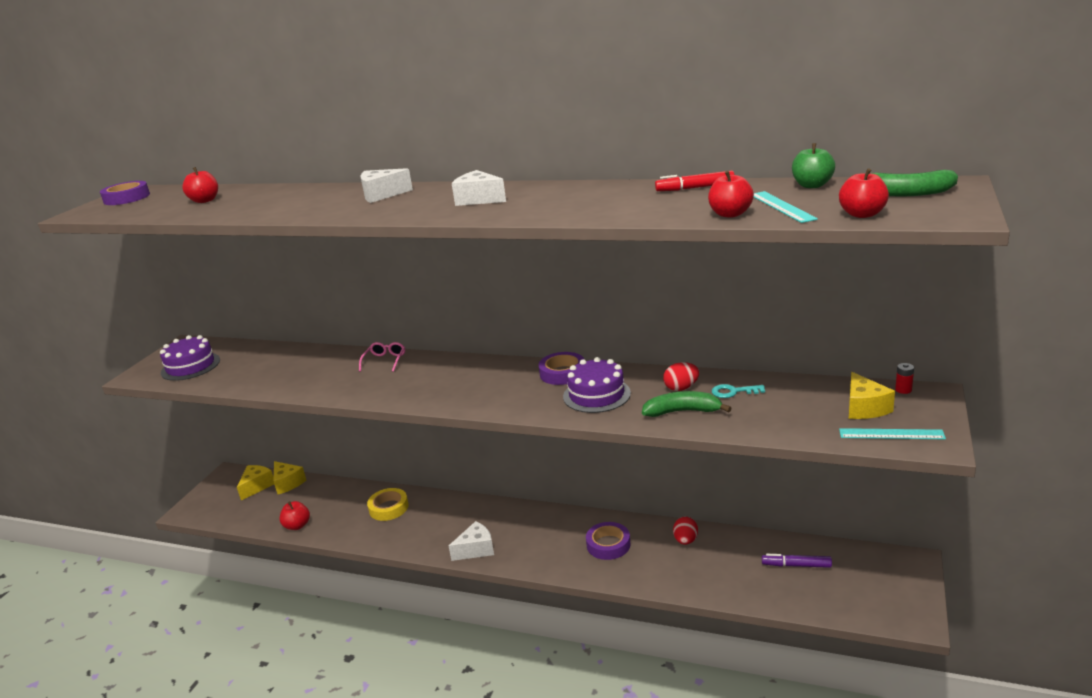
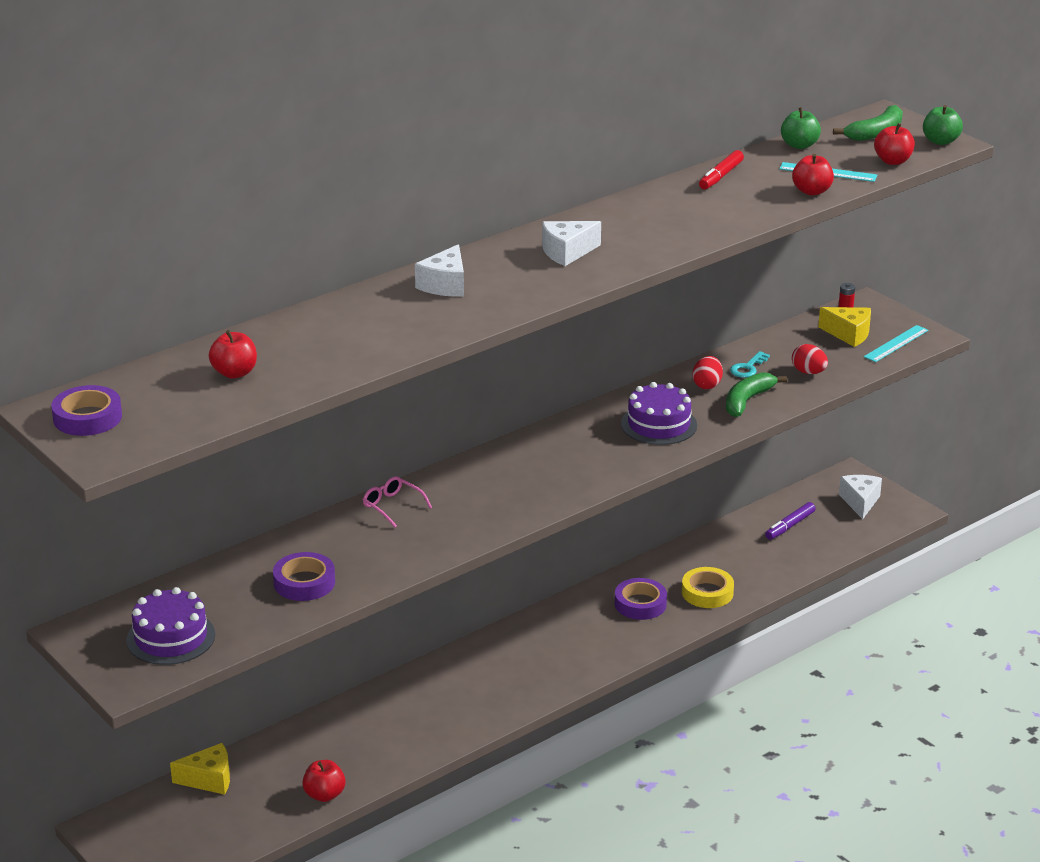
camera: 60 degrees left, 5 degrees up
yellow cheese [237,465,274,500] -> none
yellow tape [367,488,409,521] -> yellow tape moved to [682,567,734,608]
white cheese [449,521,494,561] -> white cheese moved to [839,475,882,519]
purple tape [538,352,585,385] -> purple tape moved to [273,552,335,601]
red egg [673,517,698,545] -> red egg moved to [792,344,828,374]
none -> green apple [923,105,963,145]

